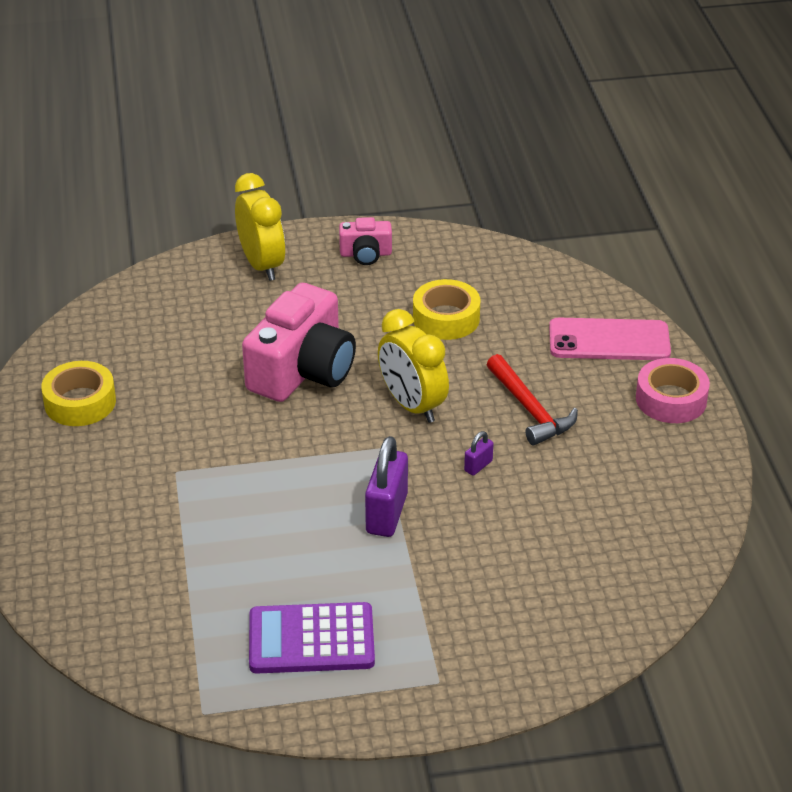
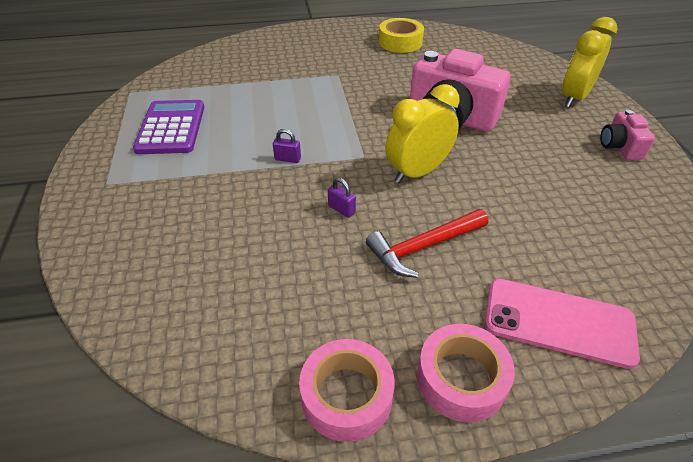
camera: 90 degrees right, 5 degrees up
yellow clock [235,173,285,281] -> yellow clock turned 150 degrees clockwise [562,17,617,108]
purple padlock [365,436,408,537] -> purple padlock [273,129,301,163], size x0.47
yellow tape [413,279,480,340] -> none
pink phone [549,318,671,360] -> pink phone turned 75 degrees counterclockwise [485,279,640,369]
none -> pink tape [299,339,395,442]

